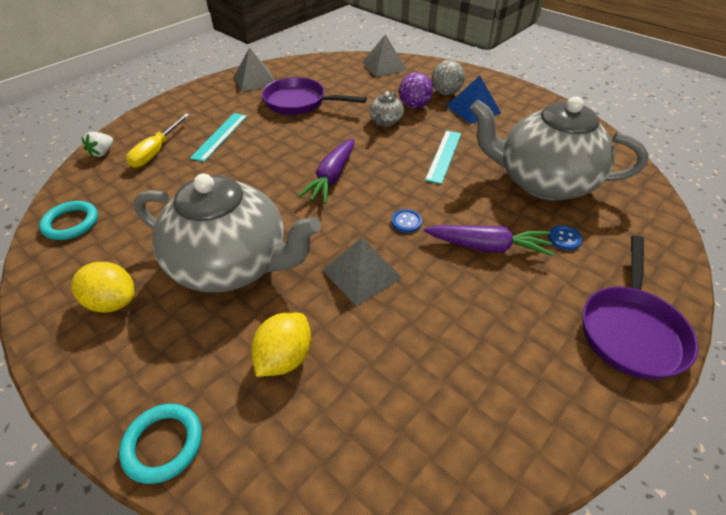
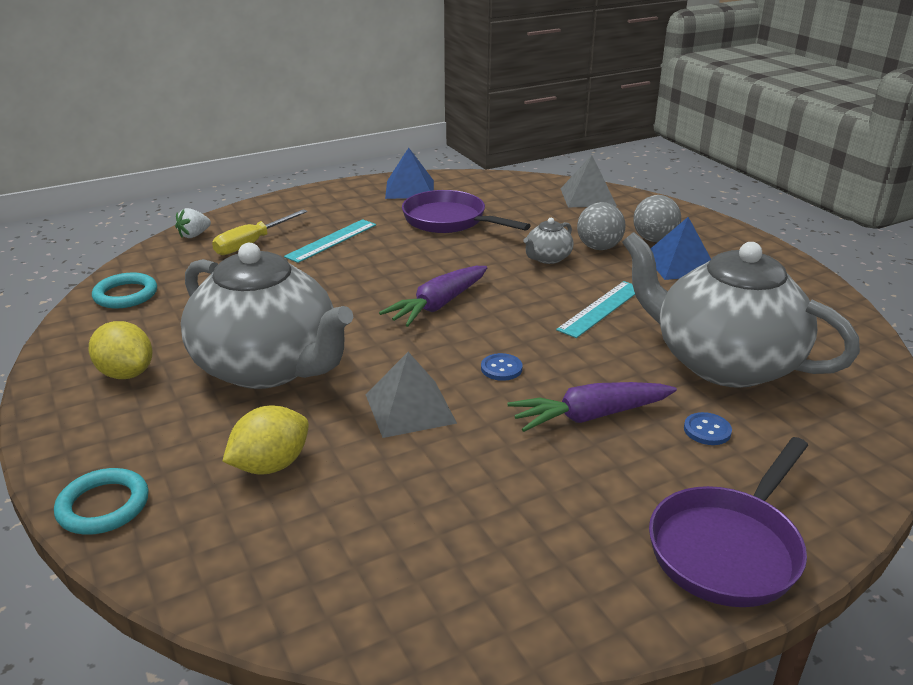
camera: 20 degrees right, 15 degrees down
grey pyramid [234,47,275,92] -> blue pyramid [385,148,434,199]
purple ball [399,72,433,109] -> grey ball [577,202,626,250]
purple carrot [424,225,554,257] -> purple carrot turned 135 degrees clockwise [508,382,677,432]

